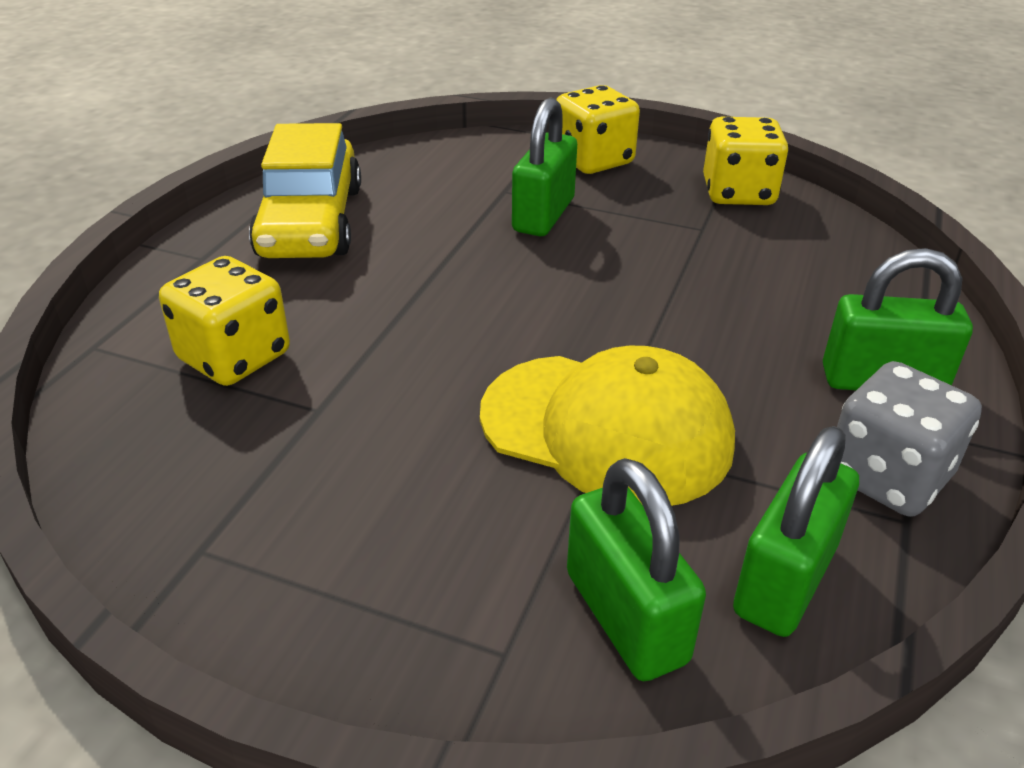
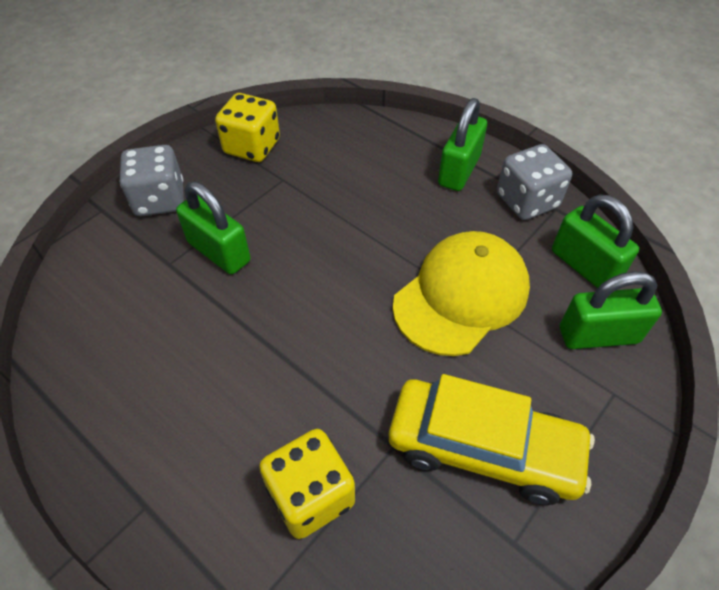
camera: 70 degrees left, 15 degrees up
yellow car [249,123,361,258] -> yellow car moved to [389,374,595,505]
yellow dice [556,85,640,174] -> grey dice [120,145,184,216]

